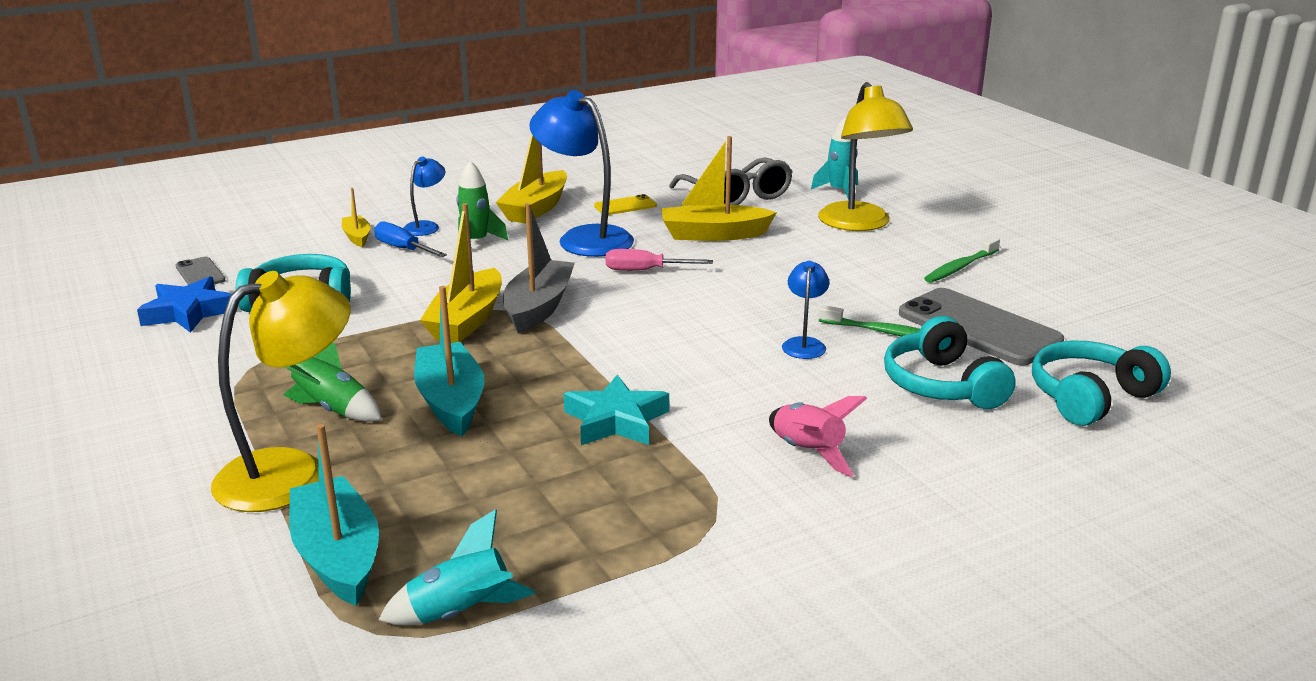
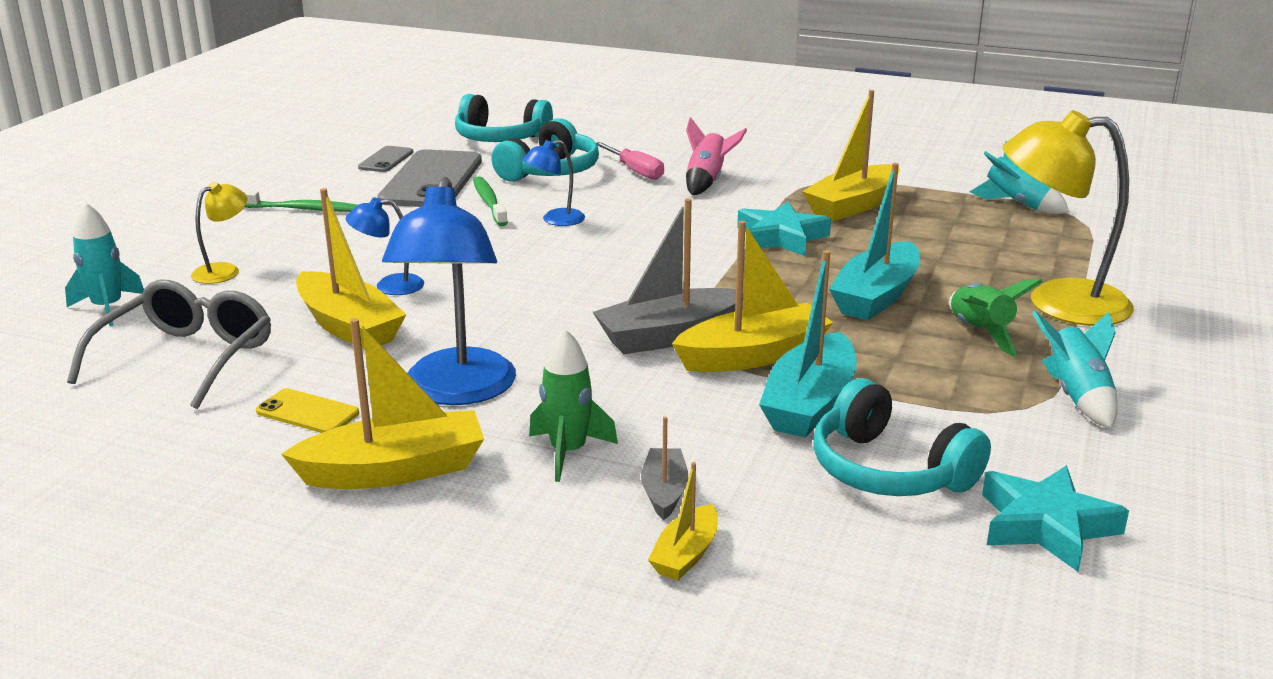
camera: 130 degrees left, 0 degrees up
blue star [137,276,237,333] -> turquoise star [982,466,1129,572]
grey phone [176,257,226,285] -> grey phone moved to [358,146,414,172]
turquoise boat [289,424,379,606] -> turquoise boat moved to [759,250,856,438]
blue screwdriver [374,221,447,257] -> grey boat [641,417,689,520]
blue lamp [403,157,445,236] -> blue lamp moved to [346,197,425,295]
pink screwdriver [606,249,713,271] -> pink screwdriver moved to [596,142,664,180]
yellow lamp [818,82,913,231] -> yellow lamp [191,182,247,284], size x0.49
none -> yellow boat [802,90,900,222]
none -> turquoise rocket [1032,311,1118,429]

